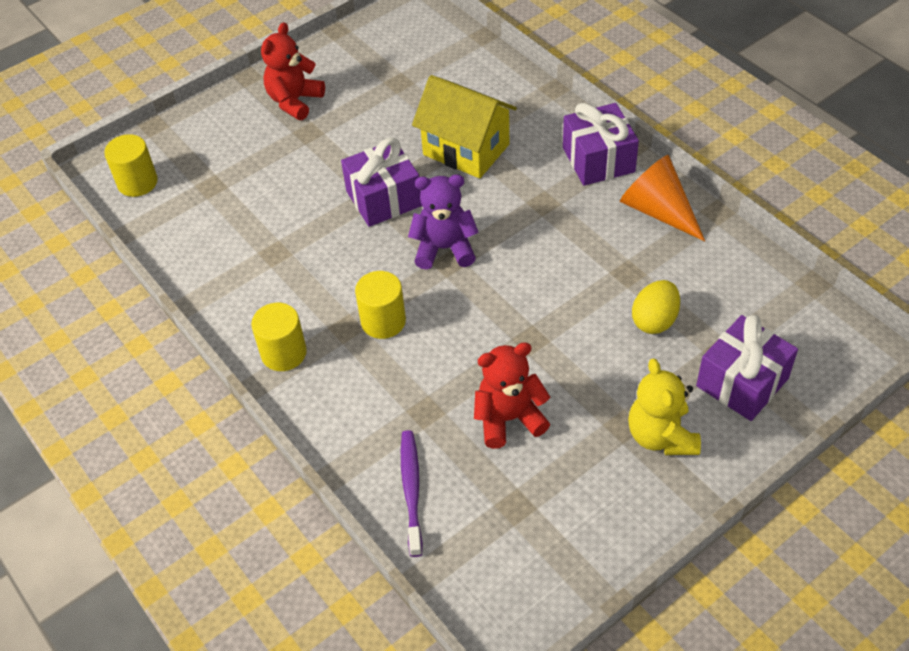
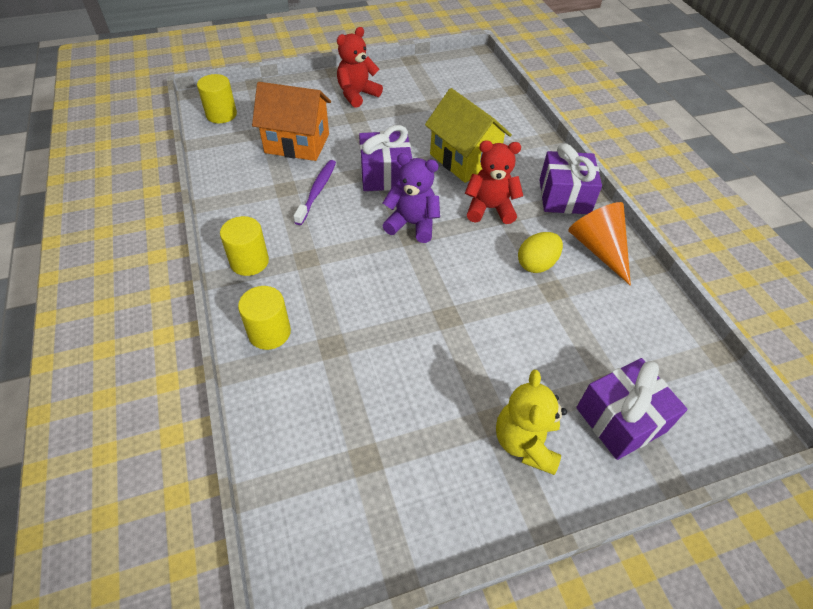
camera: 15 degrees right, 0 degrees up
yellow cylinder [355,271,406,339] -> yellow cylinder moved to [238,286,291,350]
purple toothbrush [401,430,423,557] -> purple toothbrush moved to [294,160,336,225]
red teddy bear [474,342,550,449] -> red teddy bear moved to [465,140,523,224]
yellow egg [632,280,680,334] -> yellow egg moved to [518,232,563,273]
none -> orange house [252,82,331,161]

